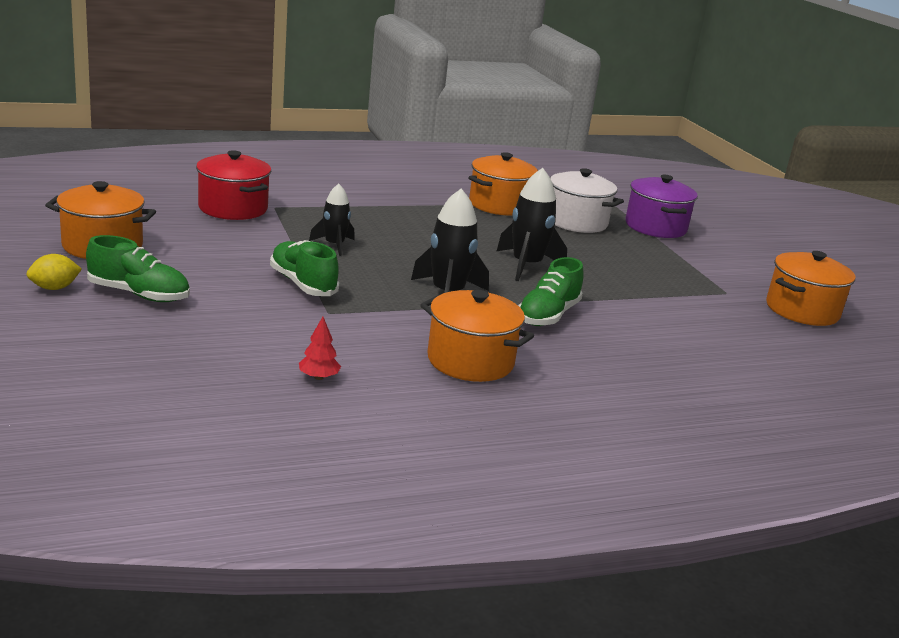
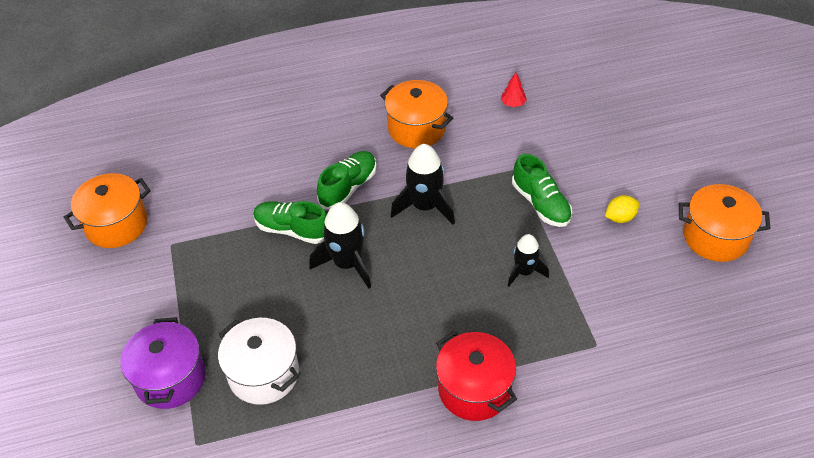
camera: 170 degrees left, 25 degrees up
yellow lemon [26,254,82,290] -> yellow lemon moved to [605,195,639,223]
green shoe [86,235,190,302] -> green shoe moved to [253,201,327,244]
red pot [196,150,271,220] -> red pot moved to [436,331,517,421]
orange pot [468,152,538,215] -> none

